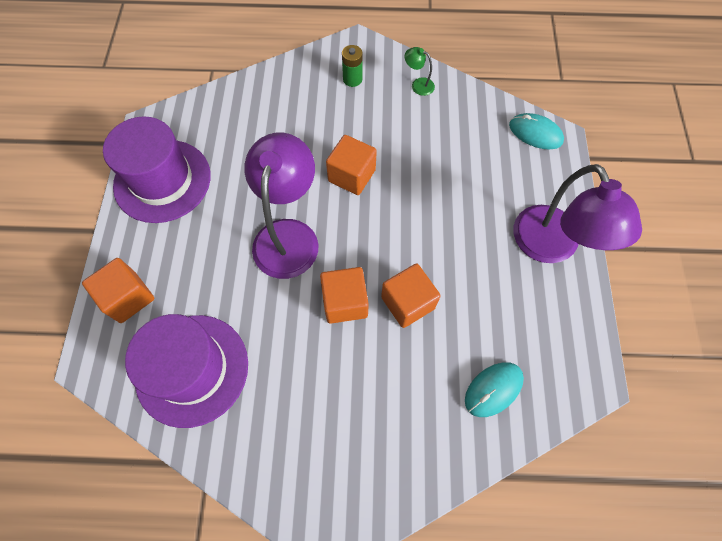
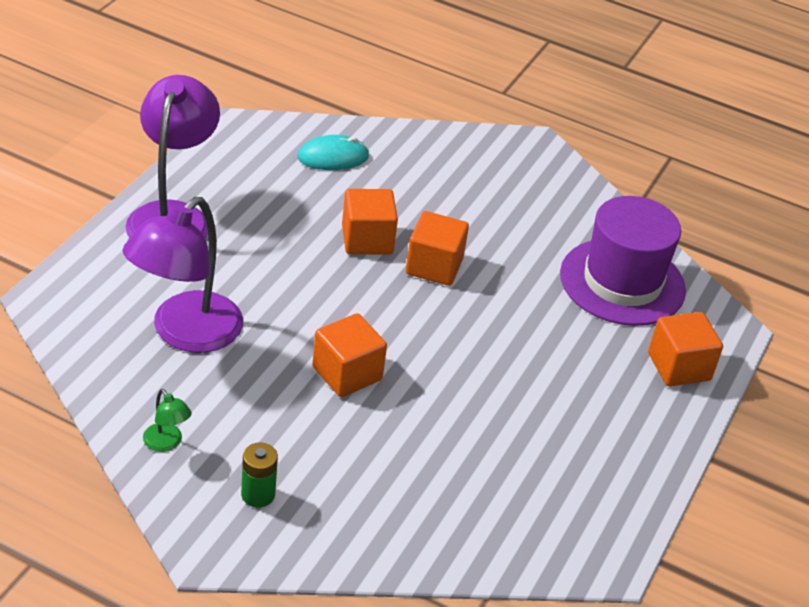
camera: 160 degrees left, 25 degrees down
purple hat [103,116,211,223] -> none
purple lamp [244,133,318,279] -> purple lamp moved to [122,197,243,353]
turquoise mouse [509,113,564,149] -> none

